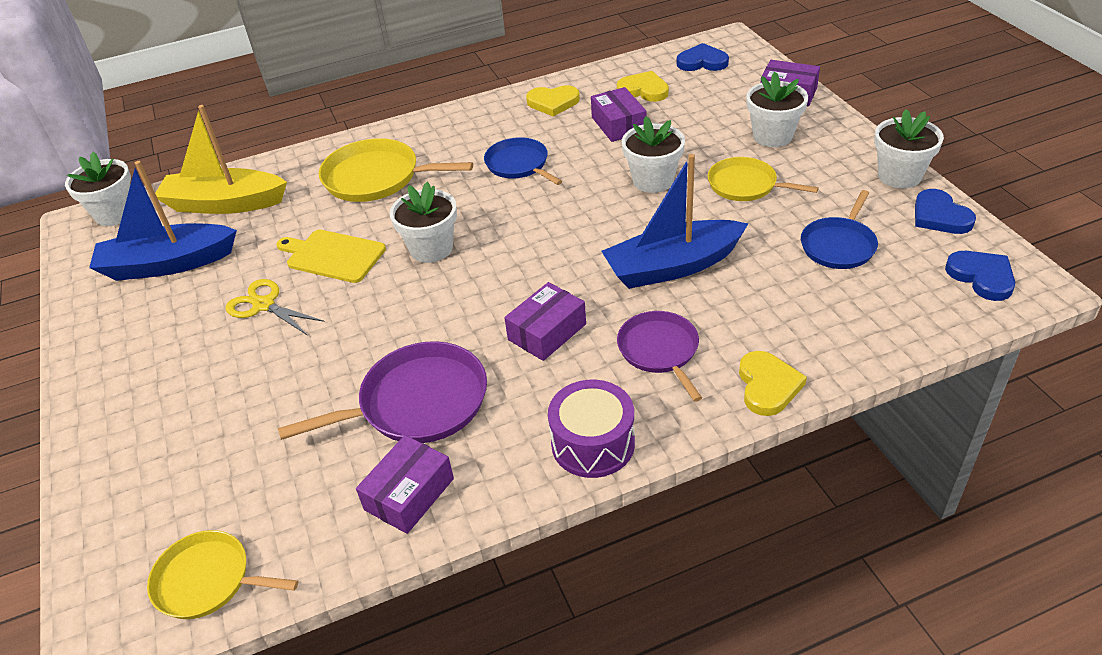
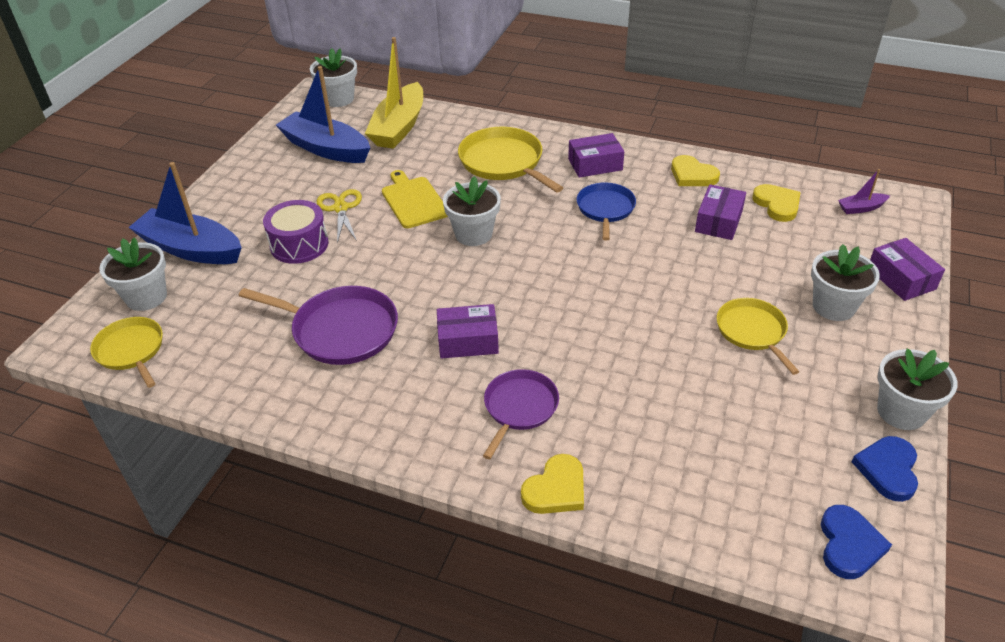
camera: 40 degrees right, 0 degrees up
yellow boat [155,105,287,214] -> yellow boat turned 120 degrees counterclockwise [365,37,423,149]
purple box [356,435,454,534] -> purple box moved to [568,133,624,178]
purple drum [548,380,635,478] -> purple drum moved to [263,200,328,264]
blue boat [601,154,749,289] -> blue boat moved to [128,162,242,264]
white flower pot [622,116,685,193] -> white flower pot moved to [99,237,167,311]
blue heart [677,43,729,71] -> purple boat [838,169,890,214]
blue pan [801,190,878,269] -> none

